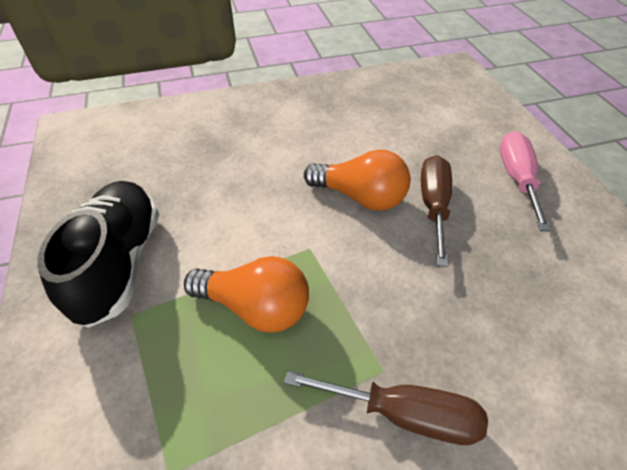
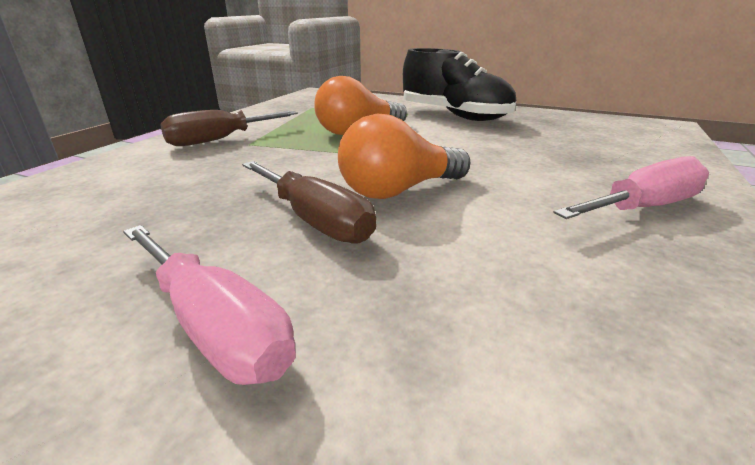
camera: 130 degrees right, 20 degrees down
none -> pink screwdriver [553,156,709,219]

